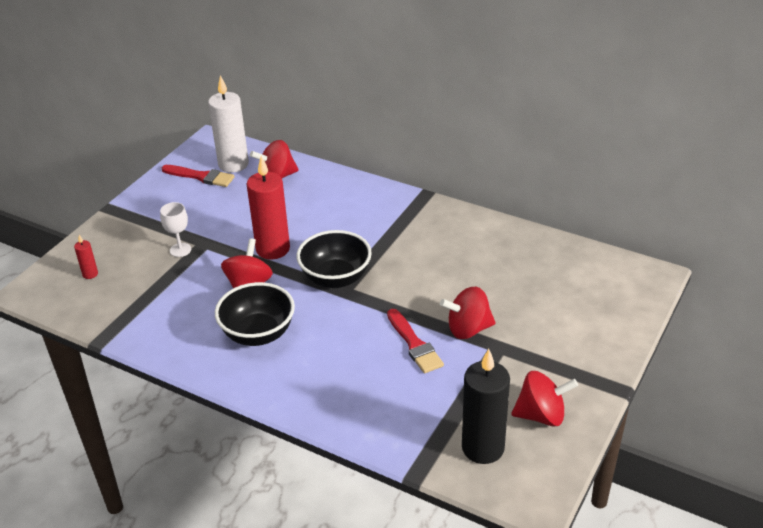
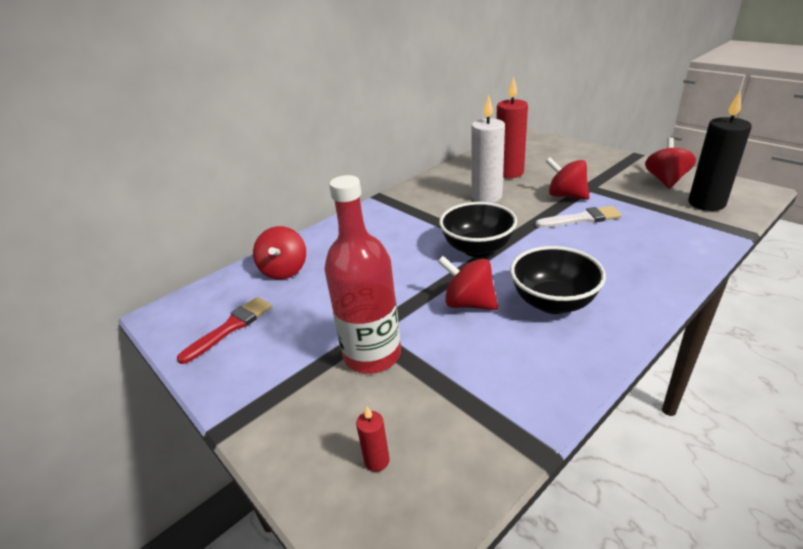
camera: 70 degrees left, 5 degrees down
white goblet [160,202,191,257] -> red bottle [324,175,401,374]
white candle [208,75,249,173] -> white candle moved to [471,95,505,203]
red candle [247,156,290,259] -> red candle moved to [496,77,528,178]
red brush [387,309,444,373] -> white brush [535,206,622,228]
red spinning top [440,287,496,339] -> red spinning top turned 120 degrees clockwise [546,157,590,200]

